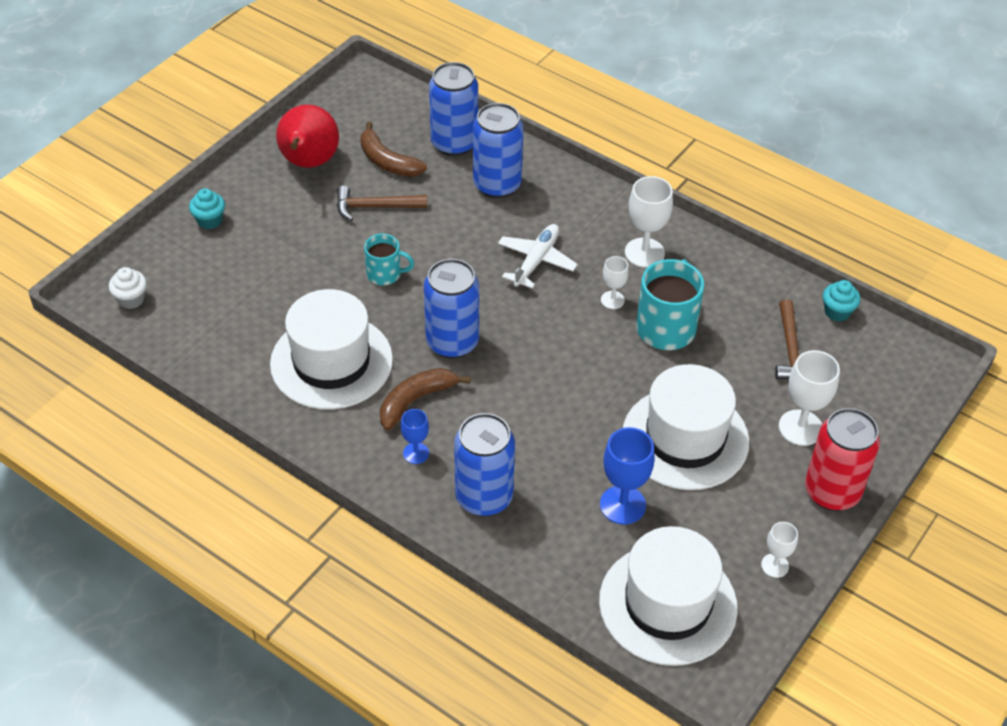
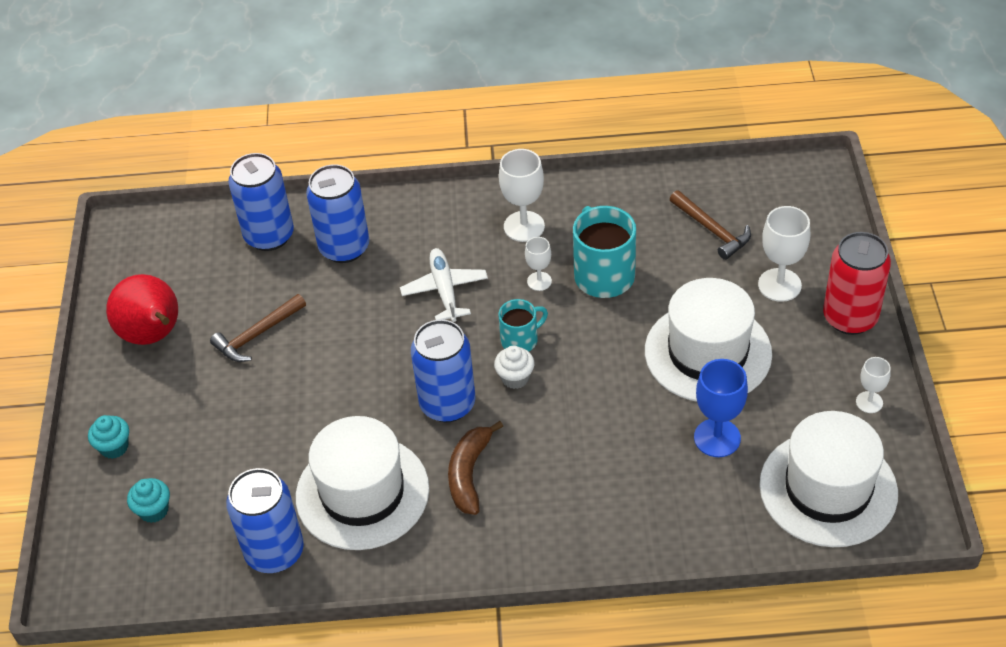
camera: 35 degrees left, 0 degrees up
white cupcake [109,267,147,309] -> white cupcake moved to [494,346,535,389]
brown banana [360,121,427,177] -> none
turquoise mug [364,234,414,285] -> turquoise mug moved to [498,299,548,351]
blue goblet [401,409,429,464] -> none
blue can [454,413,515,516] -> blue can moved to [226,468,304,573]
turquoise cupcake [823,280,860,322] -> turquoise cupcake moved to [127,478,170,523]

